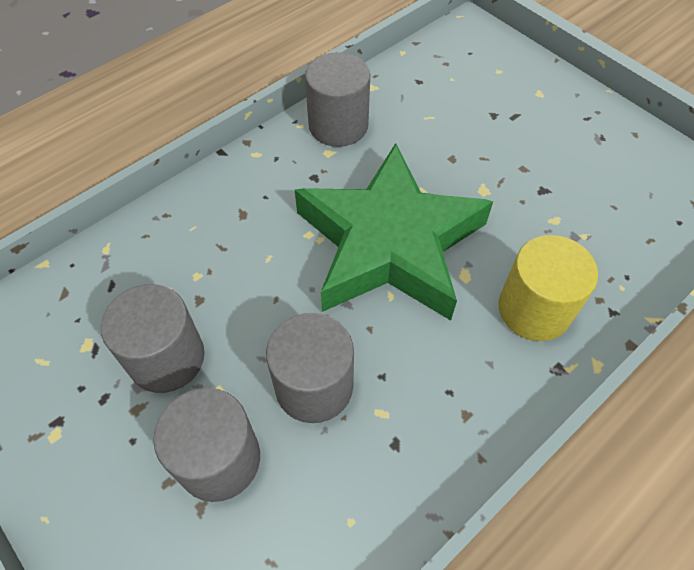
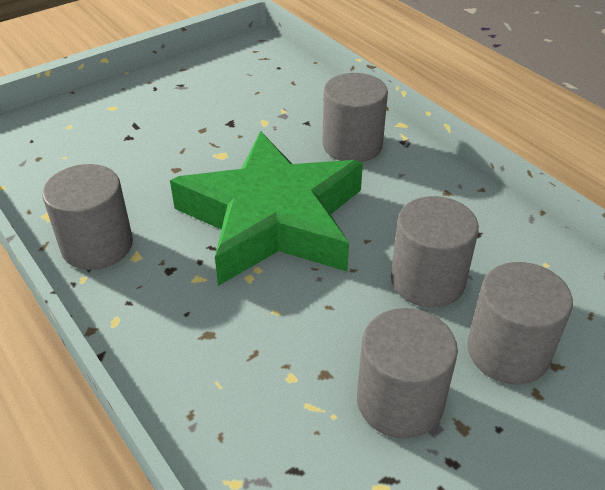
camera: 85 degrees left, 15 degrees down
yellow cylinder [499,235,598,341] -> grey cylinder [323,73,388,162]

